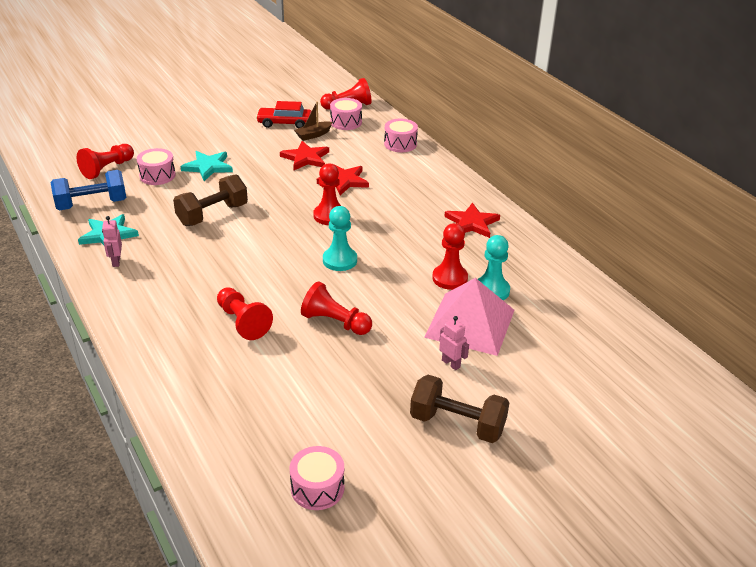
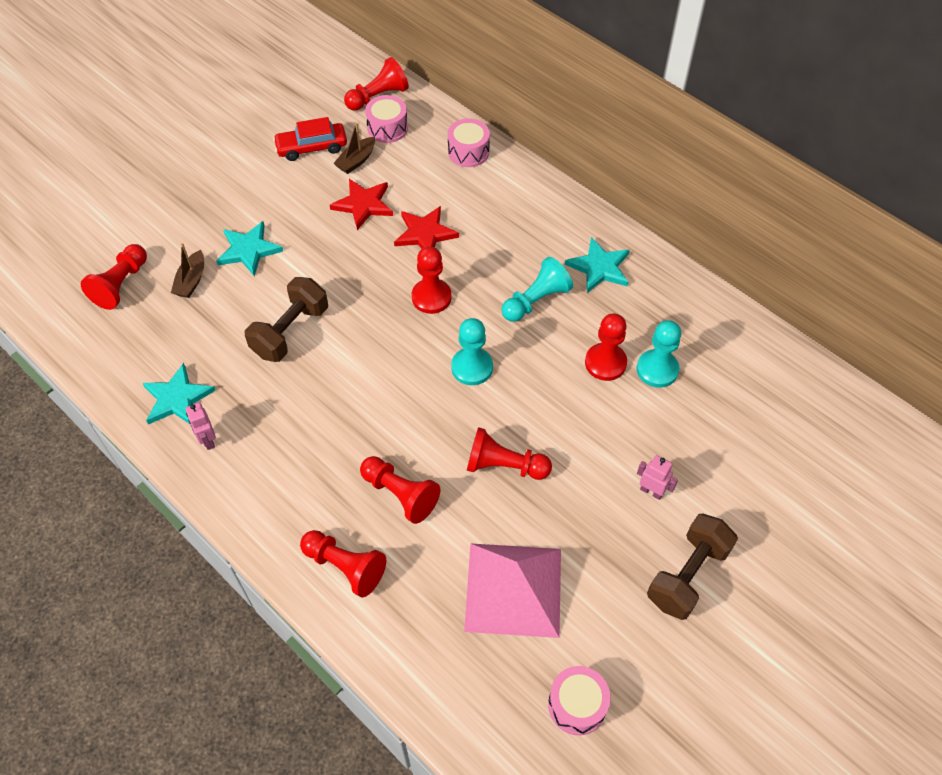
camera: 15 degrees left, 20 degrees up
blue dumbbell [50,170,126,210] -> none
pink drum [137,148,176,185] -> brown boat [171,243,204,298]
brown dumbbell [410,375,509,443] -> brown dumbbell turned 60 degrees counterclockwise [647,514,738,620]
pink pyramid [424,278,514,356] -> pink pyramid moved to [464,543,561,638]
red star [444,203,500,238] -> turquoise star [565,237,630,293]
none -> red pawn [300,530,386,597]
none -> turquoise pawn [501,257,573,322]

